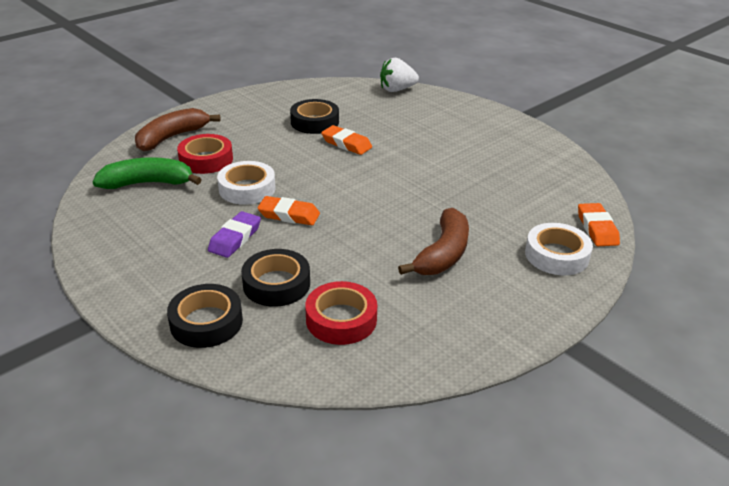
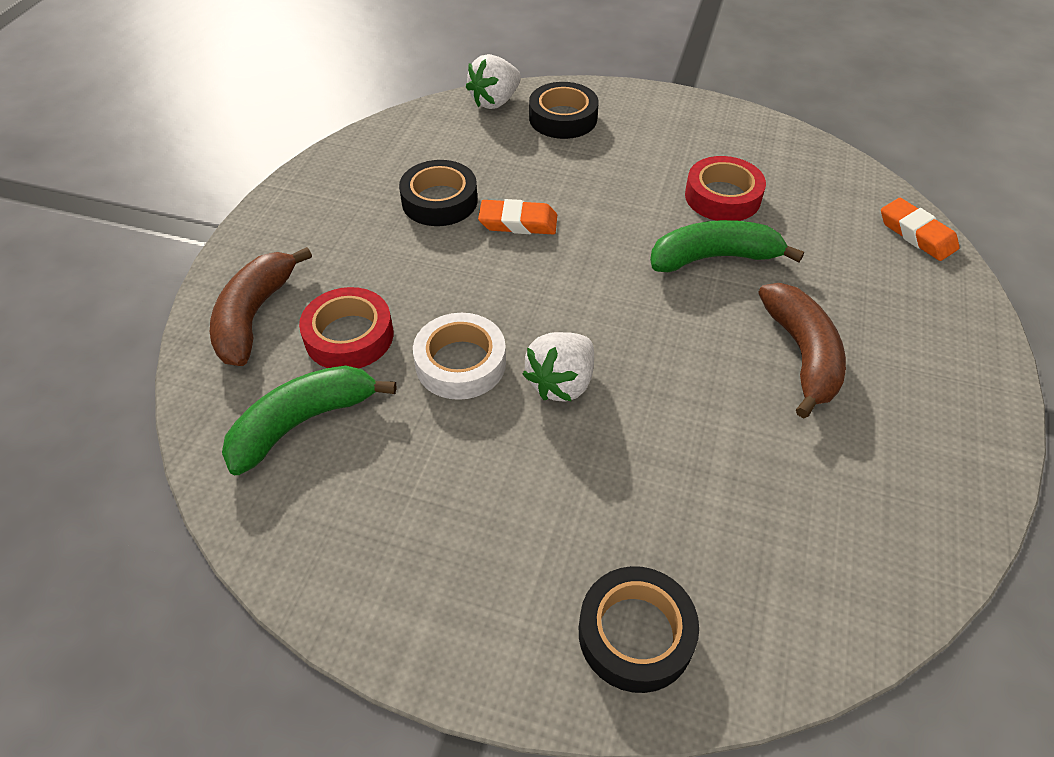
camera: 30 degrees left, 15 degrees up
purple eraser [208,211,261,258] -> none
black tape [241,249,310,307] -> black tape moved to [529,82,599,139]
orange eraser [257,196,320,225] -> white strawberry [522,332,594,402]
red tape [305,281,377,345] -> red tape moved to [685,156,766,221]
white tape [525,223,593,275] -> none
none -> green banana [650,220,804,272]

